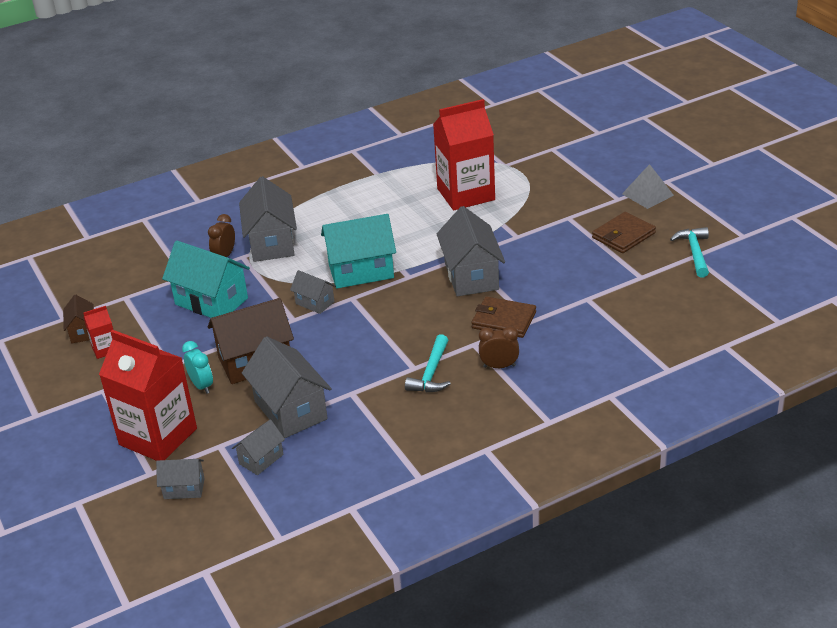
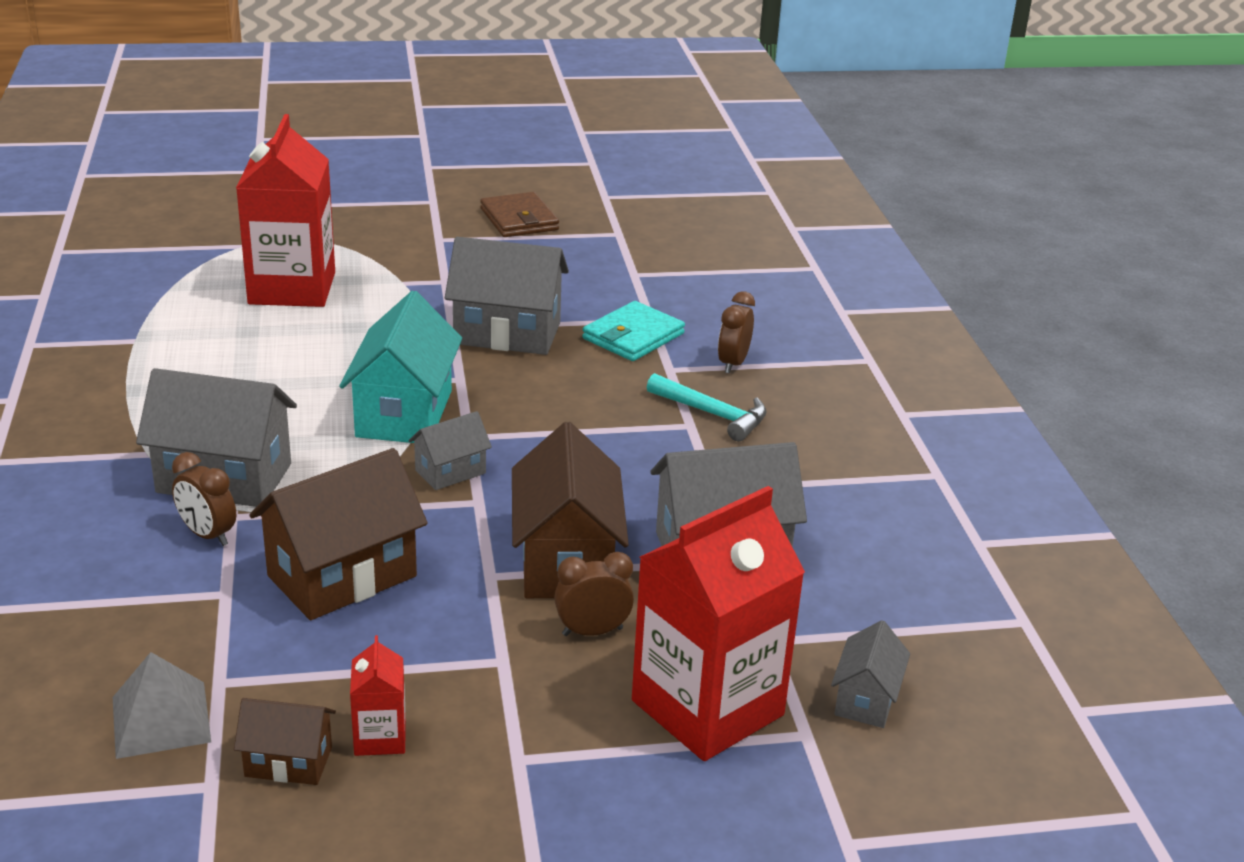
camera: 75 degrees left, 5 degrees down
turquoise house [162,241,250,318] -> brown house [249,448,428,620]
turquoise clock [182,341,213,394] -> brown clock [554,552,634,636]
grey house [232,420,285,475] -> none
brown wallet [471,297,536,338] -> turquoise wallet [582,301,685,361]
grey pyramid [622,164,674,209] -> grey pyramid moved to [113,652,211,759]
turquoise hammer [670,227,709,278] -> none

